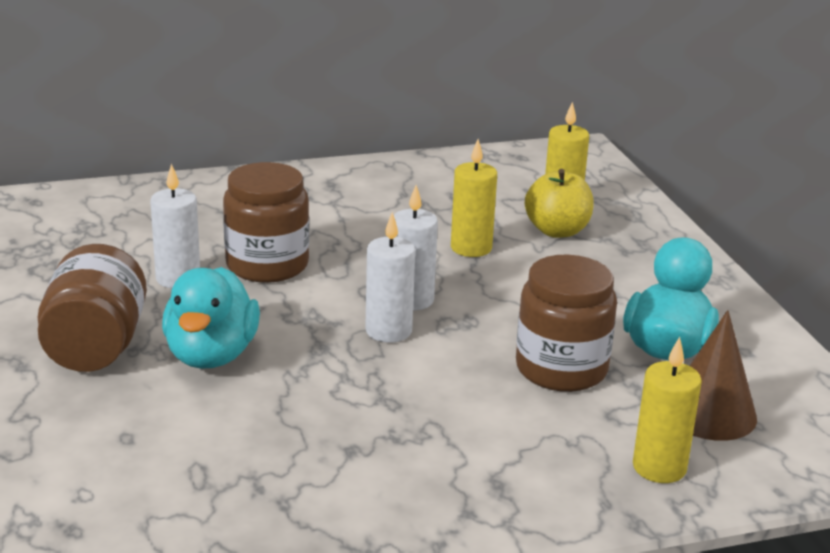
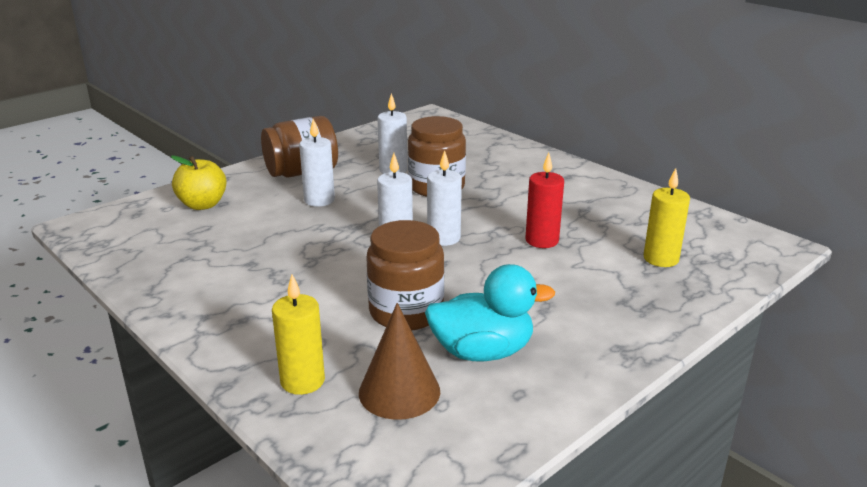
camera: 65 degrees right, 0 degrees up
turquoise duck [162,267,260,369] -> white candle [299,119,335,207]
yellow candle [451,139,497,257] -> red candle [525,153,564,248]
yellow apple [525,169,594,238] -> yellow apple moved to [171,155,227,210]

